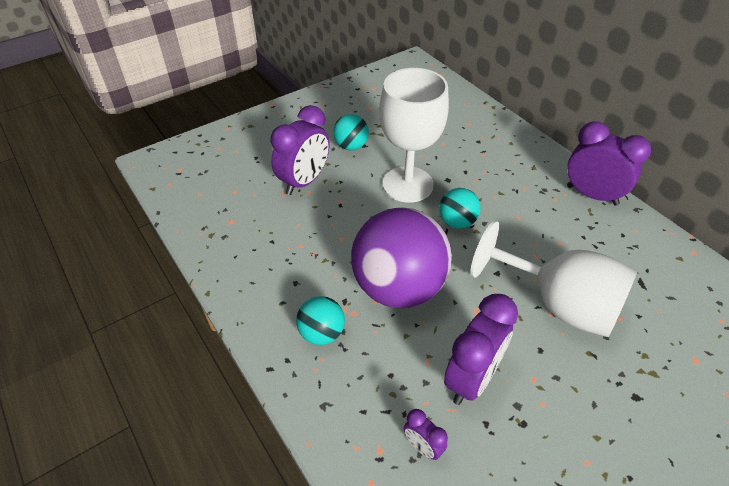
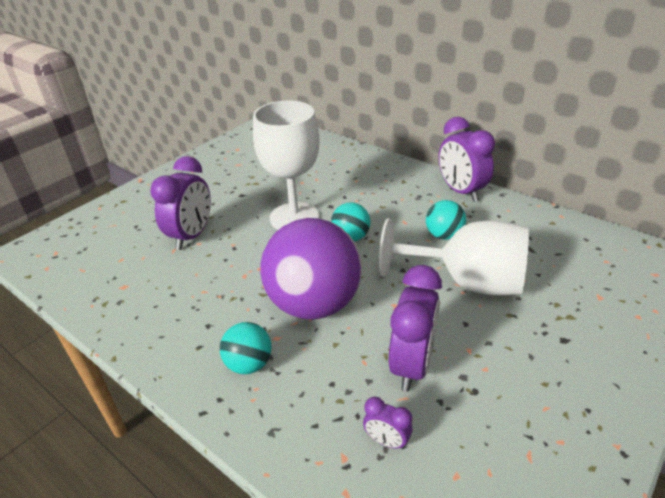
camera: 15 degrees left, 10 degrees down
turquoise ball [333,114,369,150] -> turquoise ball moved to [426,200,466,240]
purple clock [567,121,651,206] -> purple clock turned 135 degrees counterclockwise [439,117,495,202]

